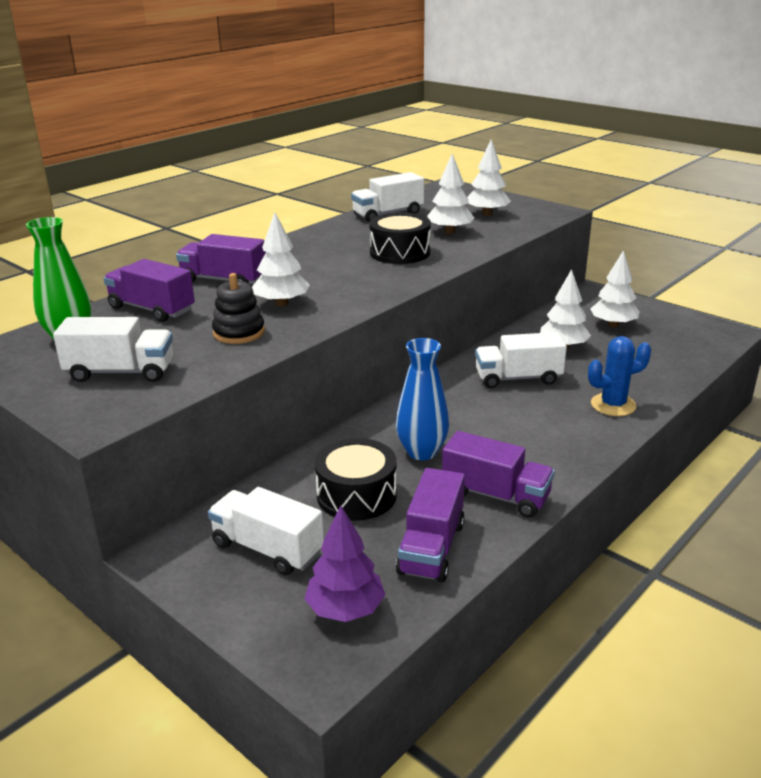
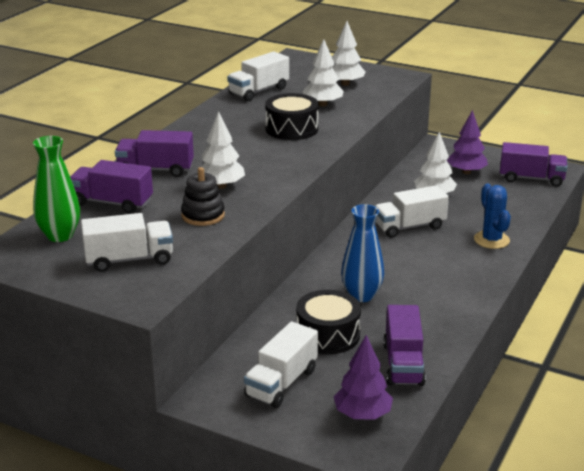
camera: 15 degrees left, 0 degrees up
white truck [208,487,324,575] -> white truck turned 75 degrees counterclockwise [244,321,318,408]
purple truck [442,431,555,518] -> purple truck moved to [500,142,567,187]
blue cactus [588,336,651,416] -> blue cactus turned 75 degrees counterclockwise [474,183,511,249]
white tree [591,250,640,327] -> purple tree [447,110,488,174]

